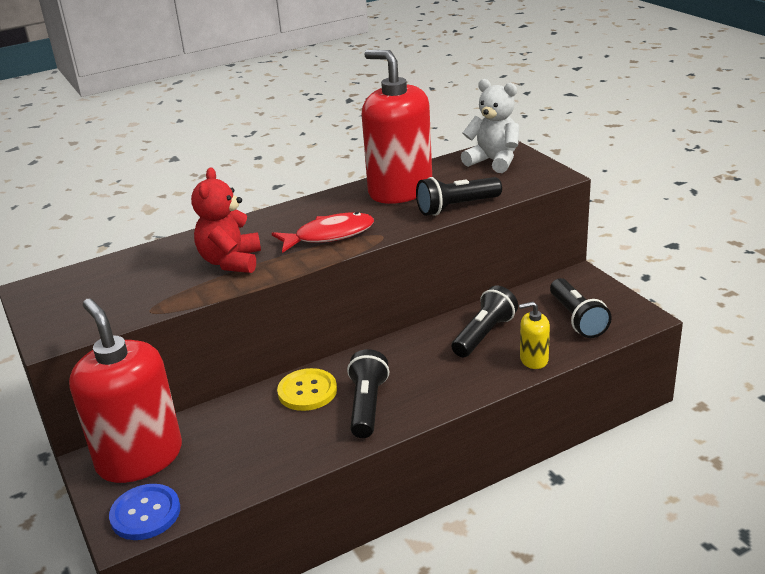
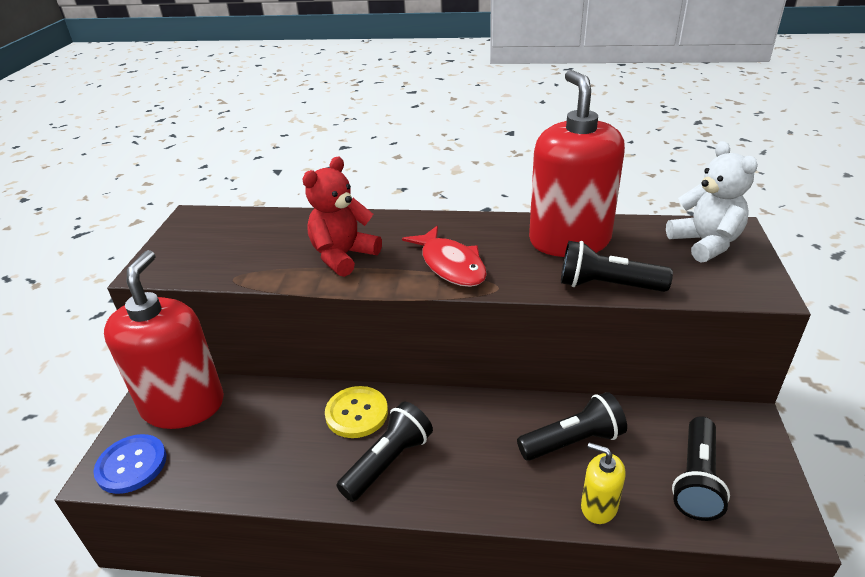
camera: 35 degrees right, 5 degrees up
red fish [272,212,374,253] -> red fish turned 45 degrees clockwise [402,226,487,287]

